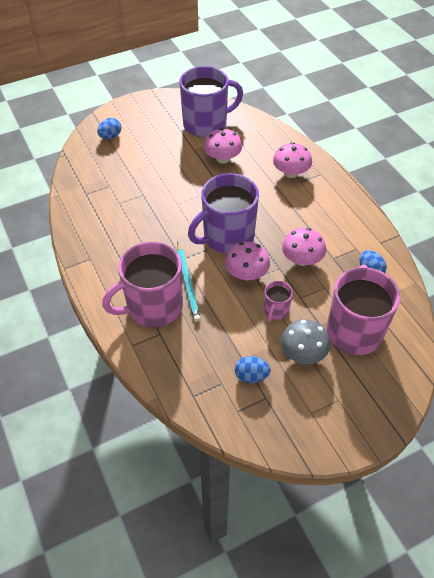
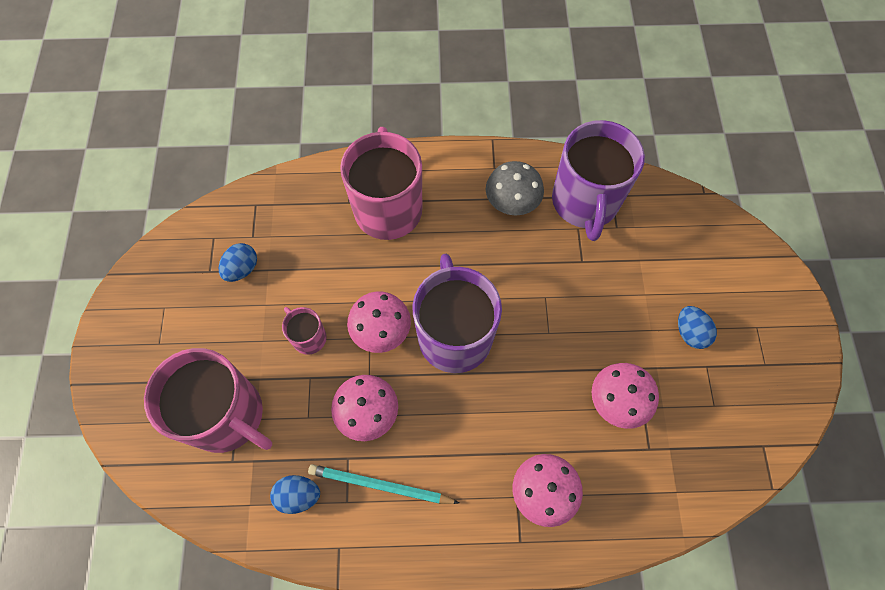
camera: 115 degrees right, 15 degrees up
blue egg [97,118,121,139] -> blue egg moved to [678,306,717,349]
turquoise pencil [177,242,201,322] -> turquoise pencil moved to [308,464,459,504]
purple mug [180,66,243,137] -> purple mug moved to [552,120,645,241]
grey mushroom [281,319,330,364] -> grey mushroom moved to [486,161,544,215]

